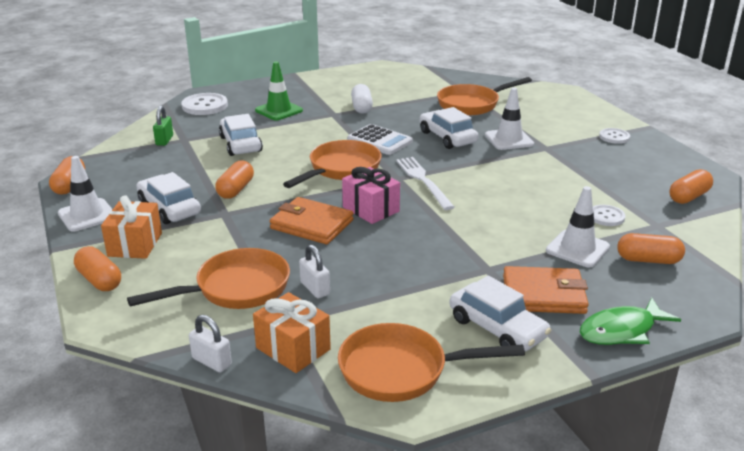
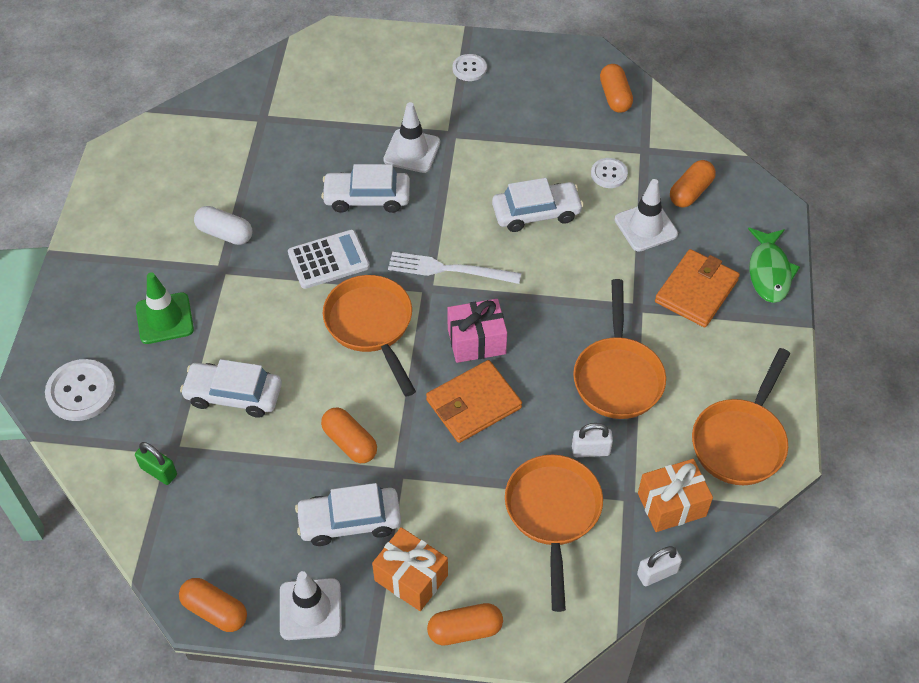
camera: 60 degrees left, 25 degrees up
orange pan [437,77,532,115] -> orange pan moved to [573,279,666,419]
white car [450,275,551,351] -> white car moved to [492,178,584,232]

